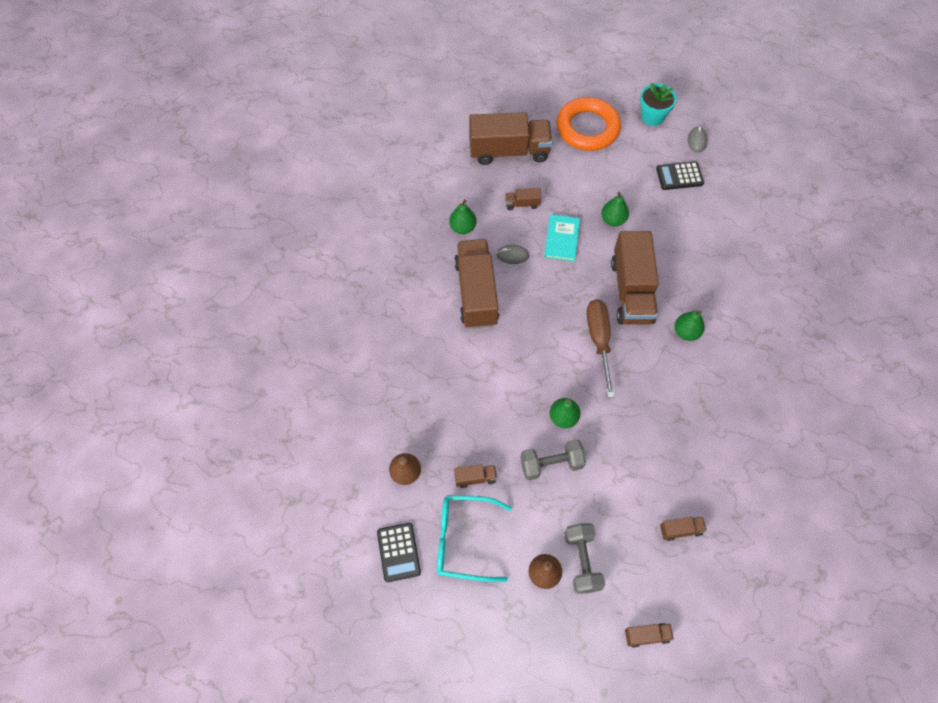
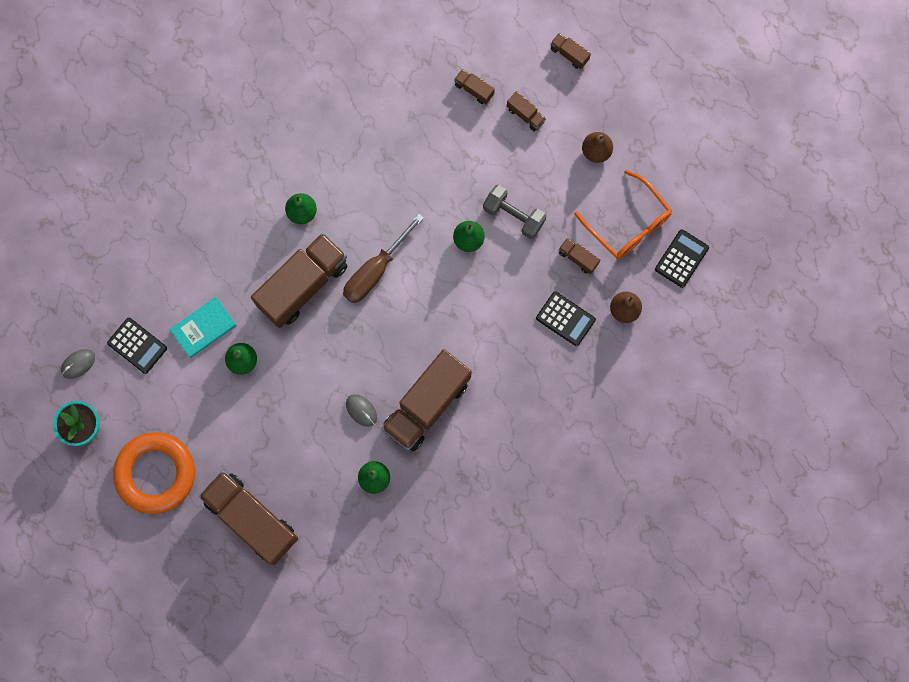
camera: 135 degrees left, 15 degrees up
turquoise glasses [437,495,512,582] -> orange glasses [574,170,672,259]
brown truck [505,188,542,210] -> brown truck moved to [507,91,546,131]
turquoise book [544,214,580,262] -> turquoise book moved to [169,297,237,358]
grey dumbbell [564,523,605,594] -> none
none -> black calculator [536,291,596,346]

